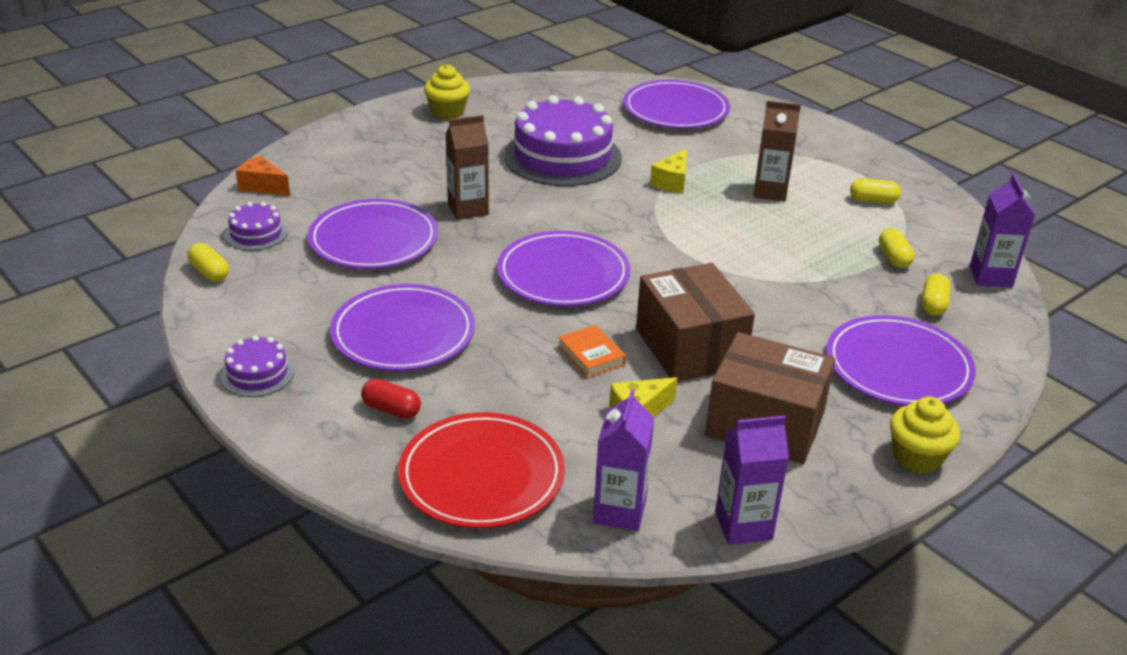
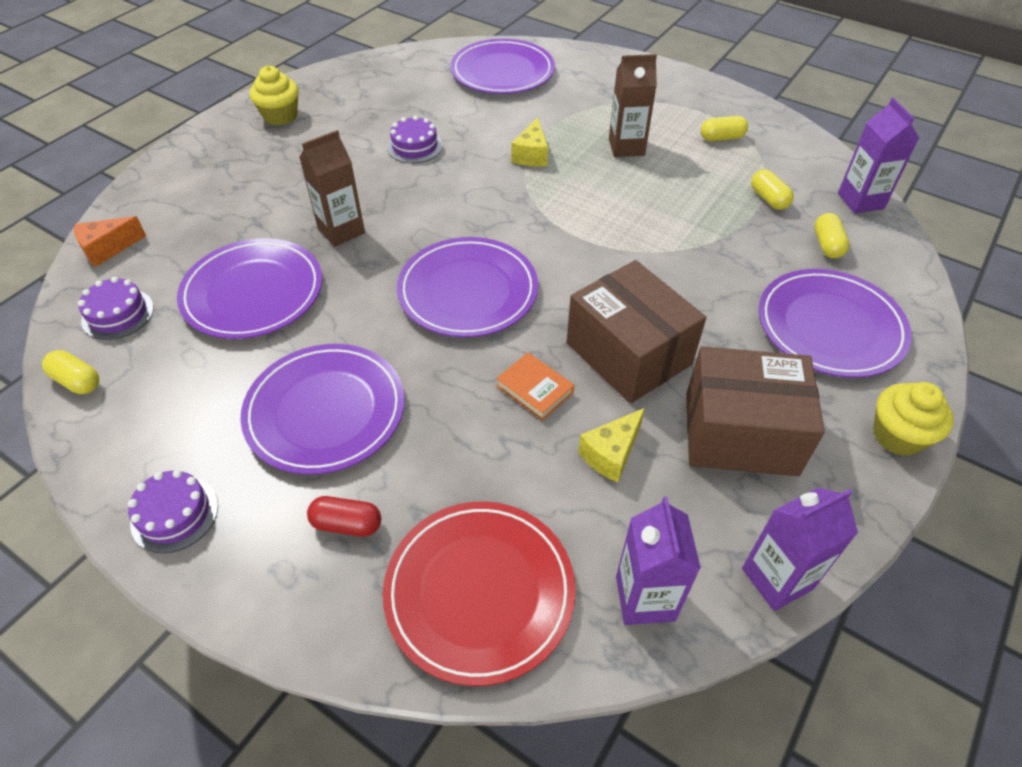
camera: 15 degrees left, 15 degrees up
orange cheese [236,155,290,196] -> orange cheese turned 45 degrees counterclockwise [74,216,146,267]
purple cake [504,95,622,186] -> purple cake [387,116,443,163], size x0.46

